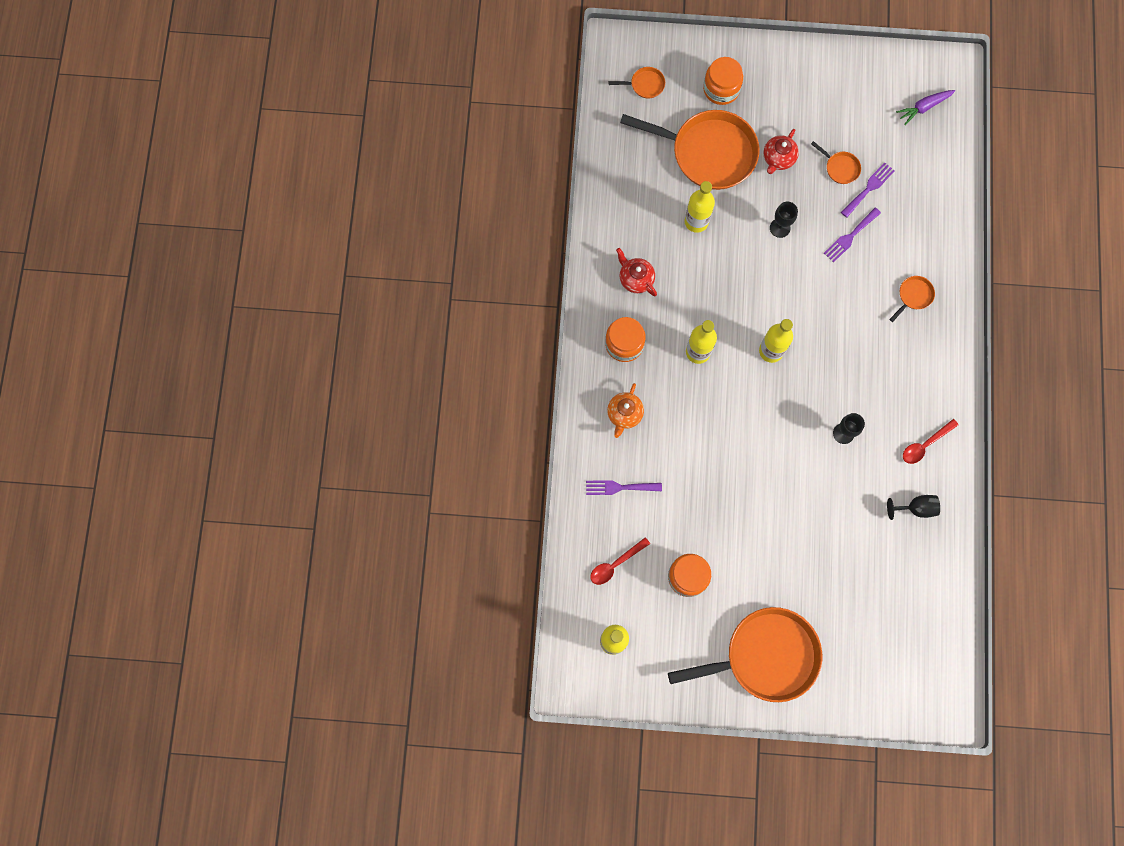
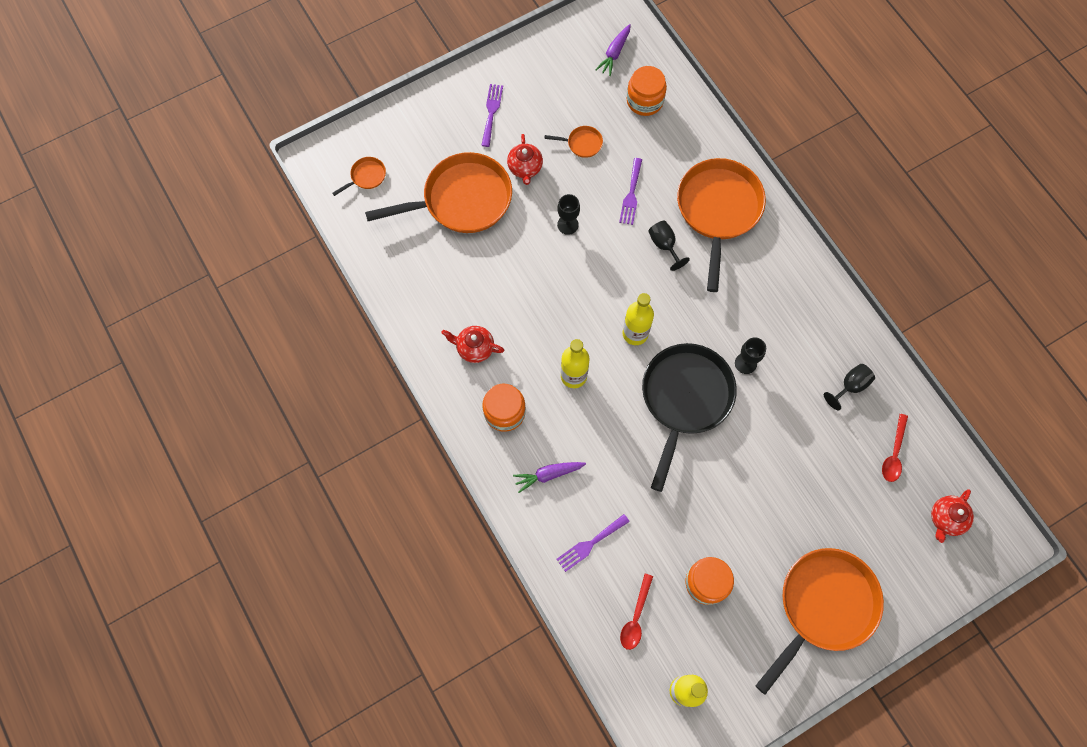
camera: 35 degrees left, 5 degrees down
orange teapot [607,383,644,438] -> purple carrot [513,462,586,493]
yellow bottle [685,181,715,233] -> none
orange jar [703,57,743,105] -> orange jar moved to [627,66,667,116]
purple fork [841,162,895,217] -> purple fork moved to [481,84,503,147]
orange pan [889,276,935,322] -> orange pan [677,158,766,292], size x2.46
red spoon [903,419,959,464] -> red spoon moved to [882,414,908,482]
none -> black pan [642,343,737,492]
none -> black goblet [648,221,690,271]
none -> red teapot [931,489,974,543]

